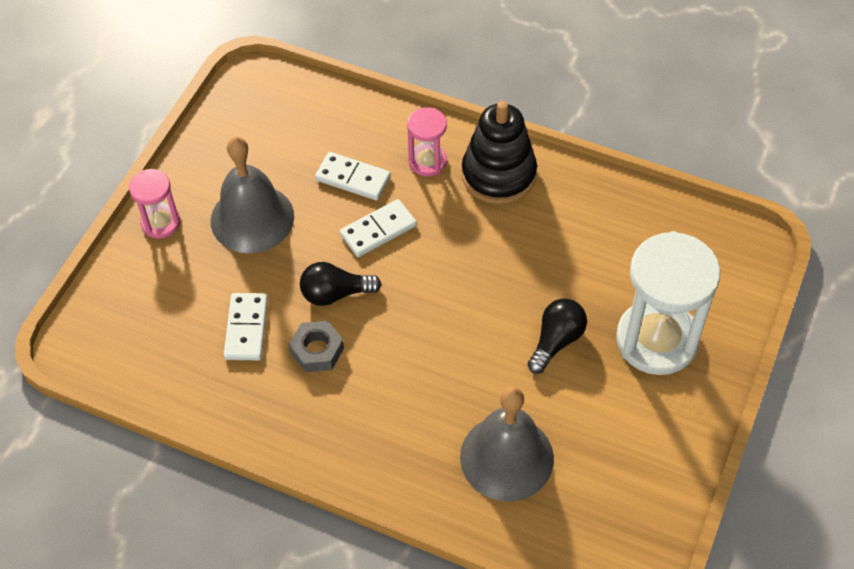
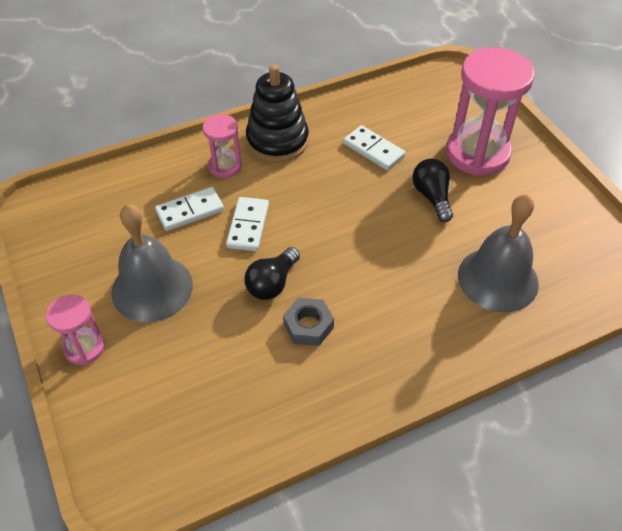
camera: 50 degrees left, 5 degrees down
white domino [224,293,268,360] -> white domino moved to [343,125,405,170]
white hourglass [616,231,720,375] -> pink hourglass [446,47,535,176]

